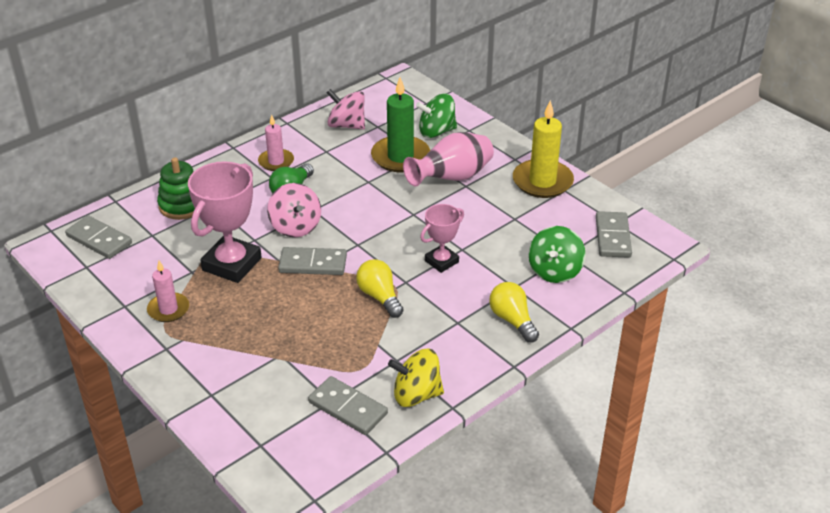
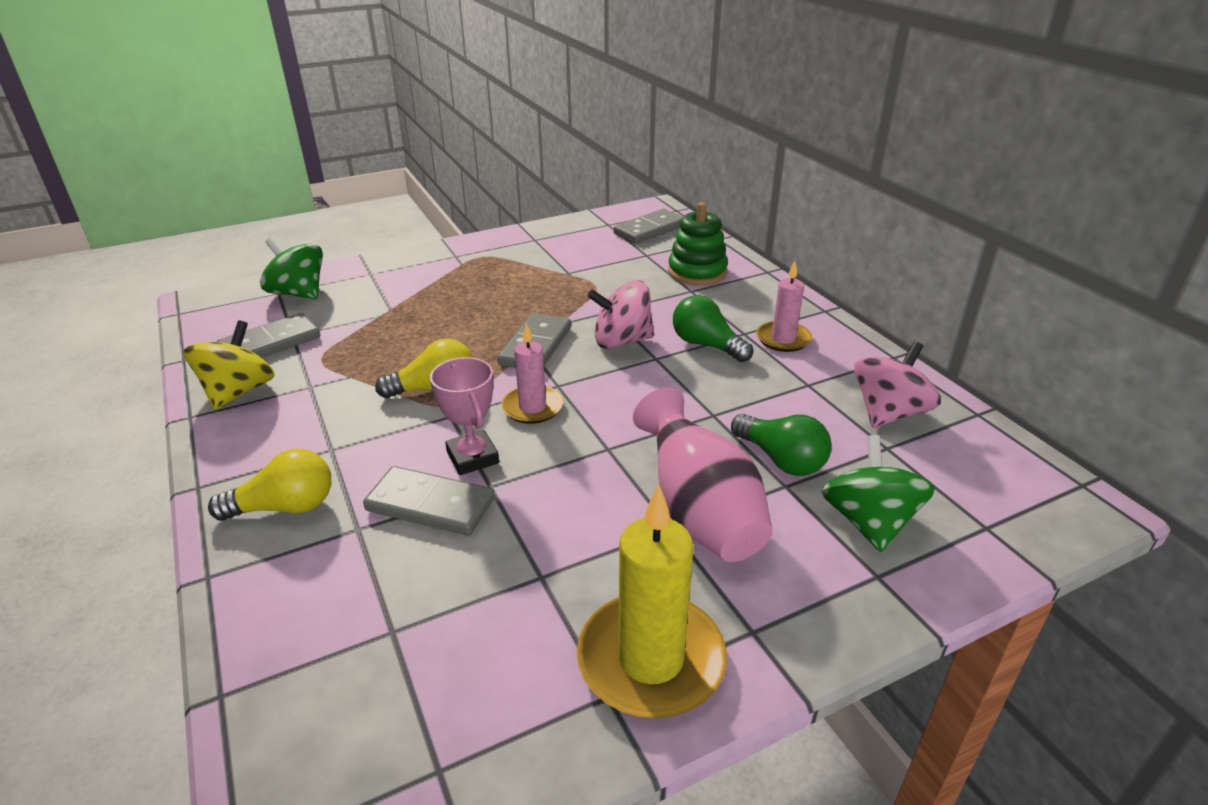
camera: 105 degrees right, 5 degrees down
pink candle [147,261,189,322] -> pink candle moved to [501,323,563,424]
pink trophy [188,161,262,283] -> none
green candle [371,77,430,172] -> green light bulb [731,414,832,476]
green spinning top [528,226,586,283] -> green spinning top moved to [260,238,323,300]
grey domino [596,211,632,258] -> grey domino moved to [363,466,495,536]

